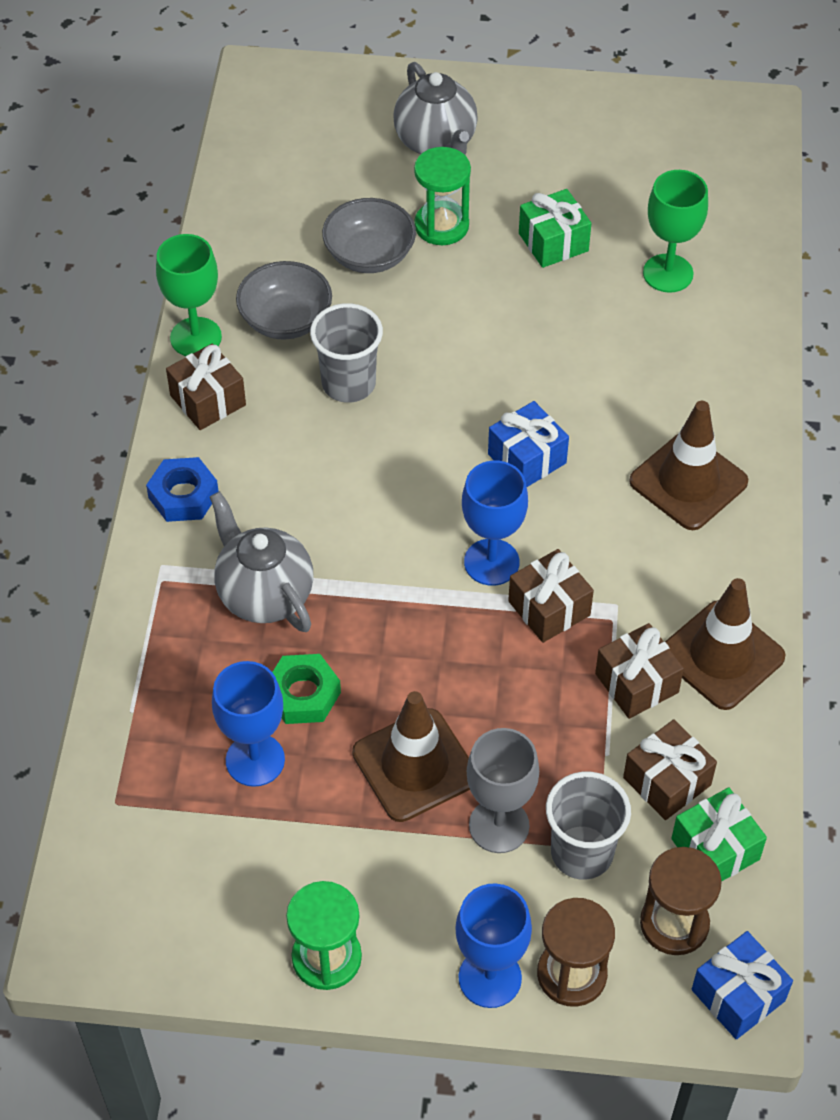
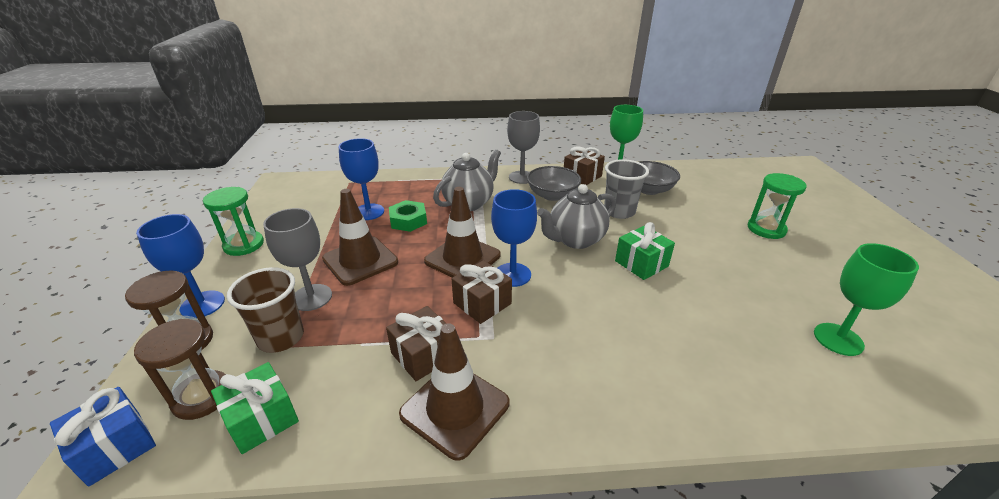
camera: 80 degrees right, 20 degrees down
blue nut [146,457,219,522] -> grey goblet [507,111,540,184]
grey bowl [322,198,416,273] -> grey bowl moved to [527,166,581,201]
grey teapot [393,62,478,155] -> grey teapot moved to [537,184,616,249]
blue gift [488,401,569,487] -> none
green gift [519,189,591,268] -> green gift moved to [615,222,675,280]
grey cup [546,771,631,880] -> brown cup [227,267,304,353]
brown gift [623,719,717,820] -> none
brown traffic cone [629,401,748,530] -> brown traffic cone moved to [424,187,501,277]

